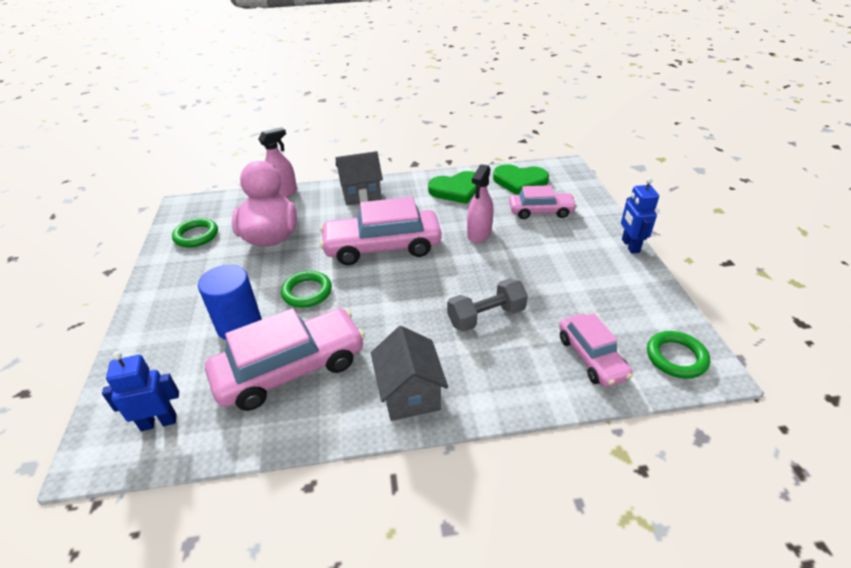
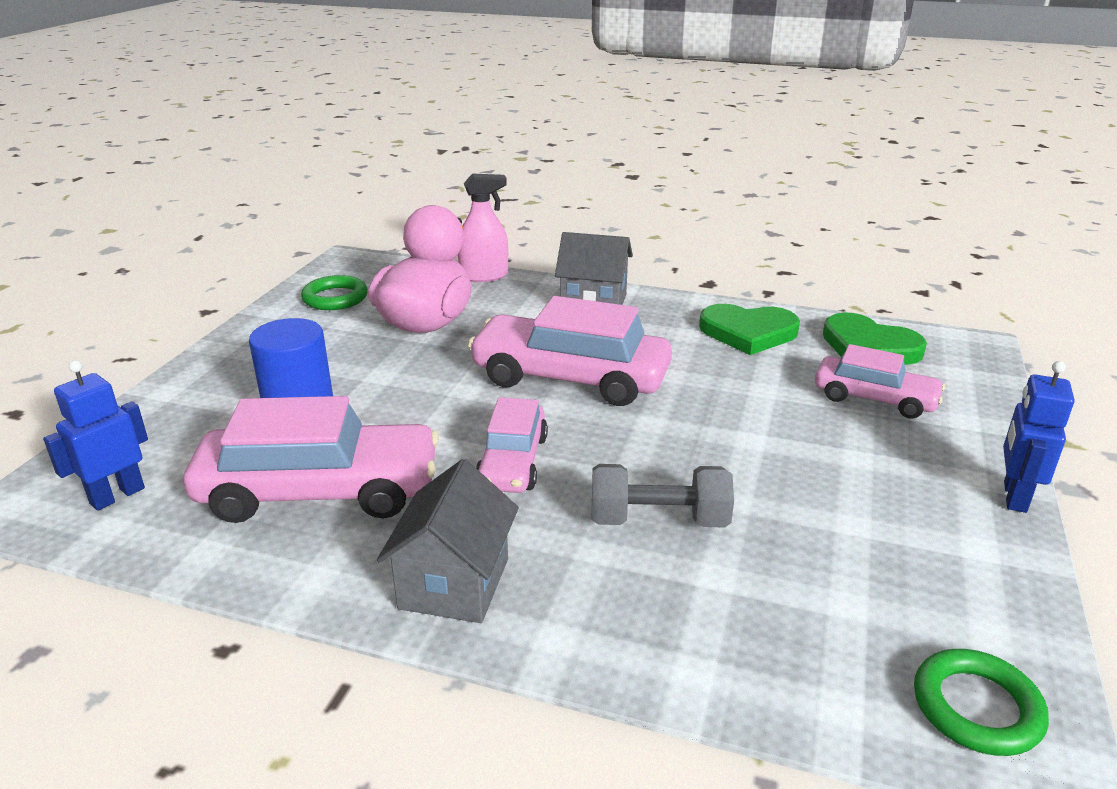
camera: 25 degrees right, 10 degrees down
blue robot [102,352,179,431] -> blue robot turned 60 degrees counterclockwise [43,360,148,511]
green ring [281,271,332,308] -> none
pink spray bottle [467,164,493,243] -> none
pink car [559,313,633,387] -> pink car moved to [476,397,548,493]

